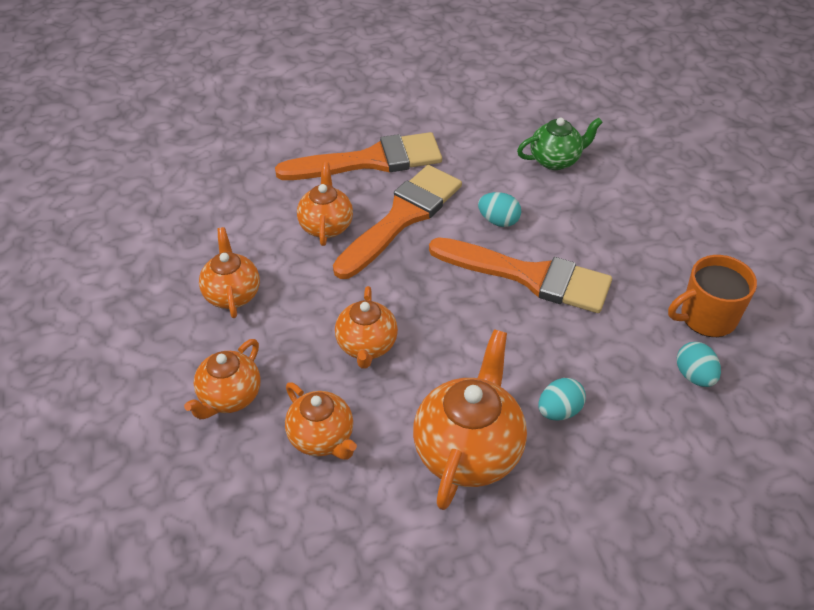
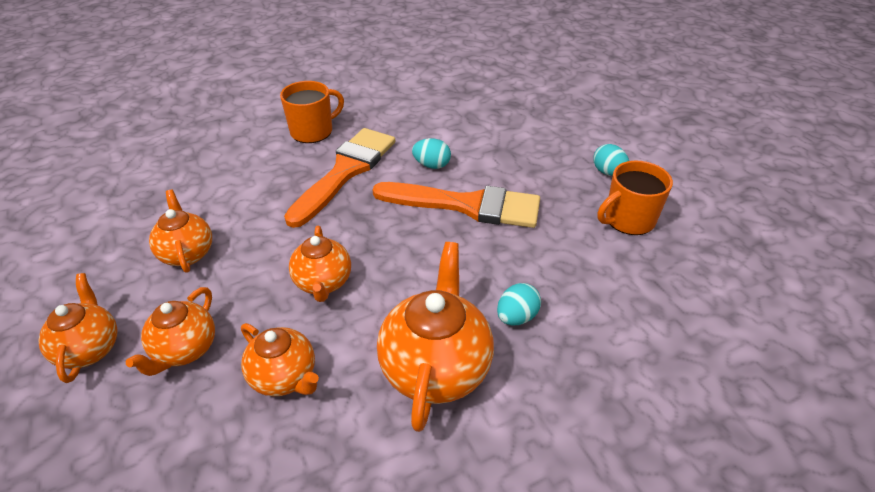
camera: 10 degrees left, 5 degrees down
orange brush [275,132,442,180] -> orange mug [280,81,344,143]
orange teapot [297,162,353,246] -> orange teapot moved to [38,273,118,383]
green teapot [517,118,603,170] -> none
turquoise egg [677,342,721,387] -> turquoise egg moved to [593,144,629,176]

